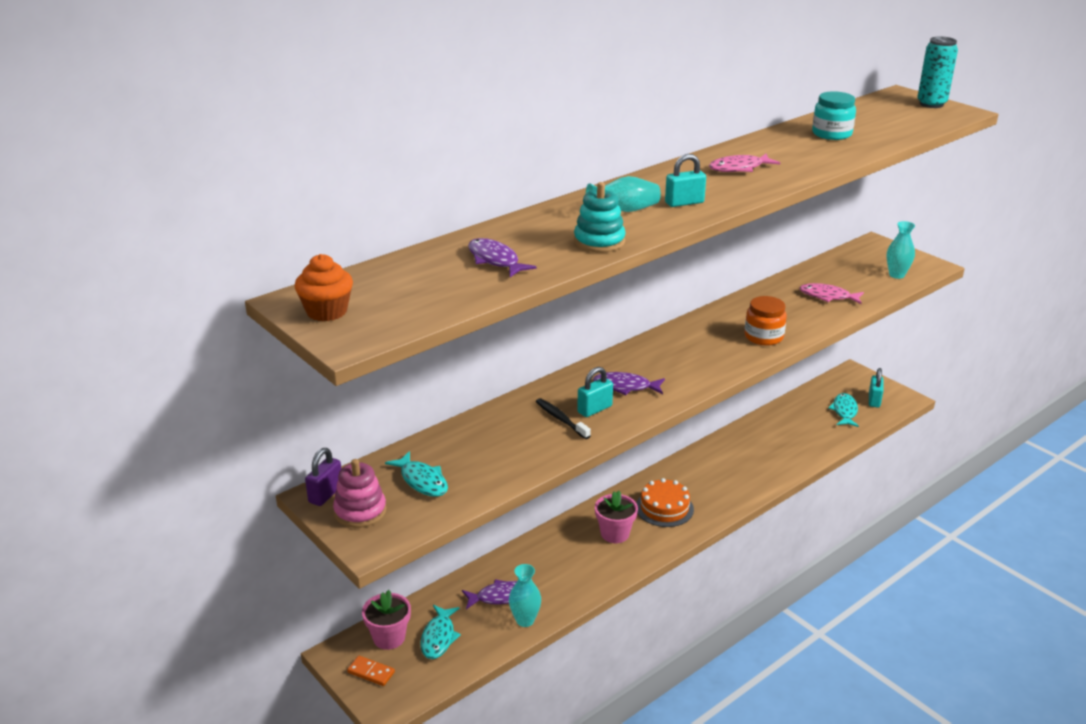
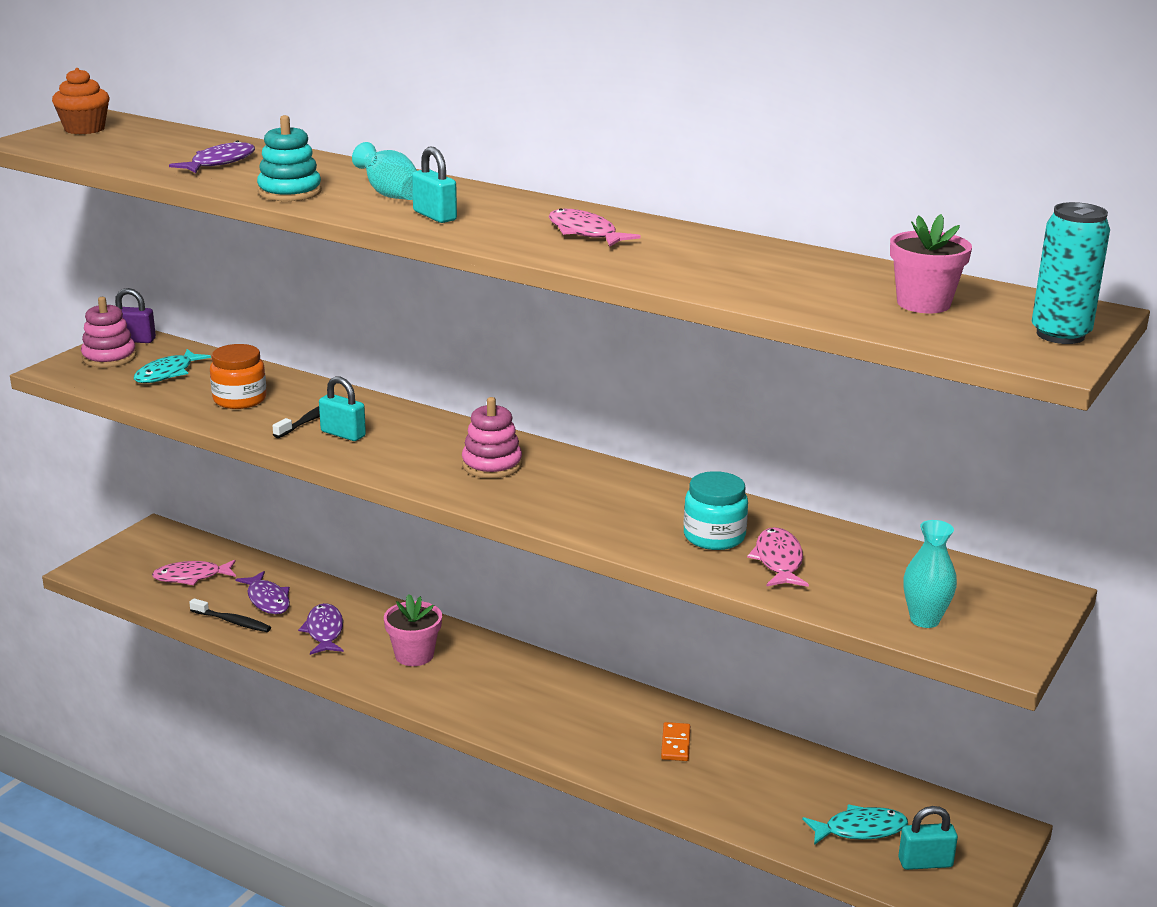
camera: 70 degrees right, 5 degrees down
orange domino [347,656,395,686] -> orange domino moved to [661,722,690,761]
pink flower pot [362,590,411,650] -> pink flower pot moved to [890,214,972,313]
turquoise fish [420,605,461,659] -> pink fish [152,560,236,585]
turquoise vase [509,564,541,627] -> black toothbrush [189,598,271,632]
purple fish [593,372,665,395] -> purple fish moved to [298,603,343,655]
orange cake [636,478,694,527] -> none
orange jar [745,296,787,346] -> orange jar moved to [210,344,266,409]
turquoise jar [812,91,856,140] -> turquoise jar moved to [684,471,748,550]
none -> pink stacking toy [462,397,522,478]

